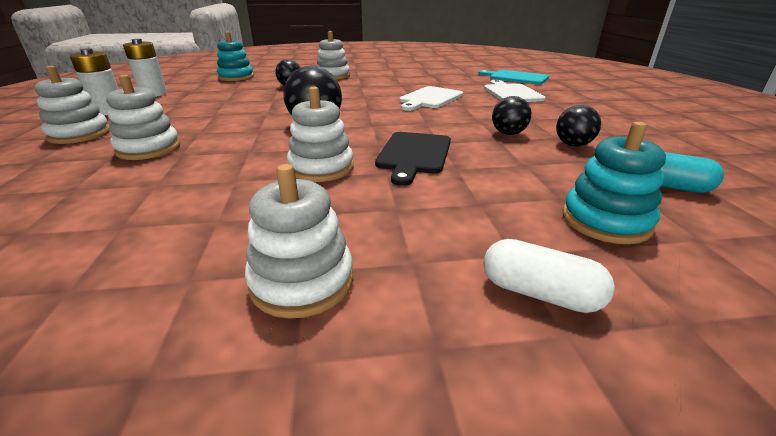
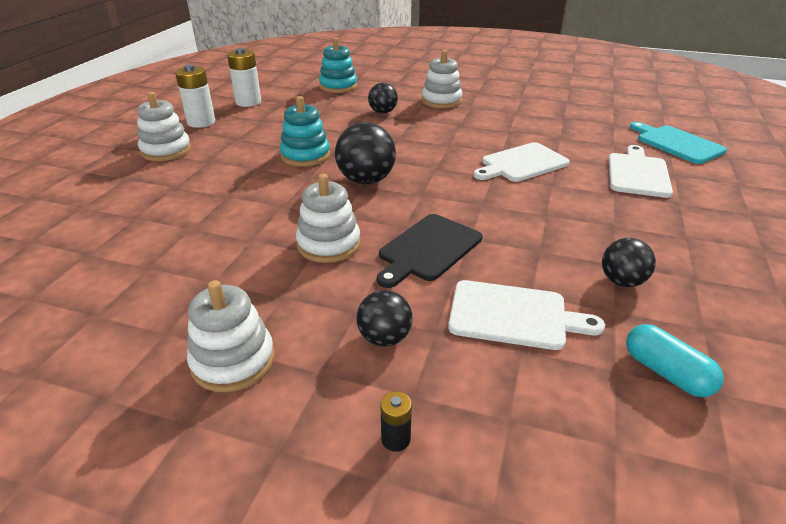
camera: 25 degrees right, 5 degrees up
white stacking toy [106,74,180,160] -> none
white capsule [484,239,615,313] -> black battery [380,391,412,452]
black ball [492,96,531,135] -> black ball moved to [356,290,413,347]
turquoise stacking toy [563,121,666,244] -> turquoise stacking toy moved to [280,96,330,167]
none -> white cutting board [448,280,605,350]

